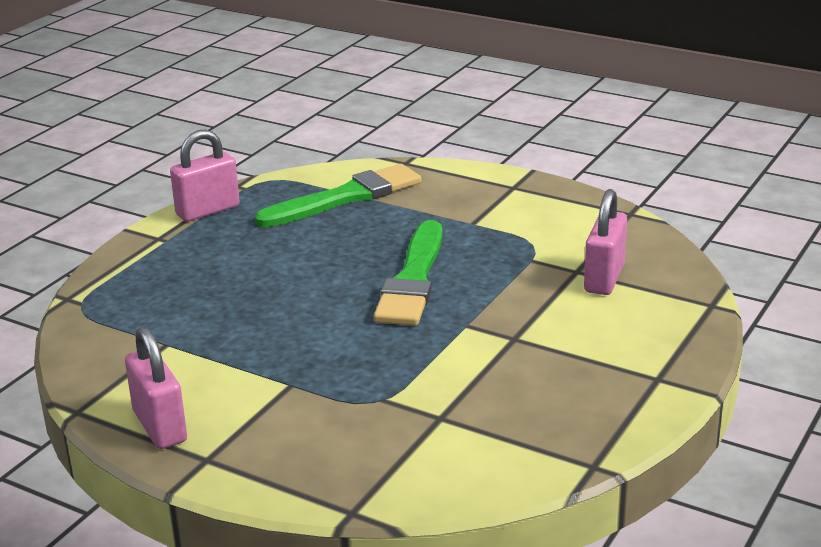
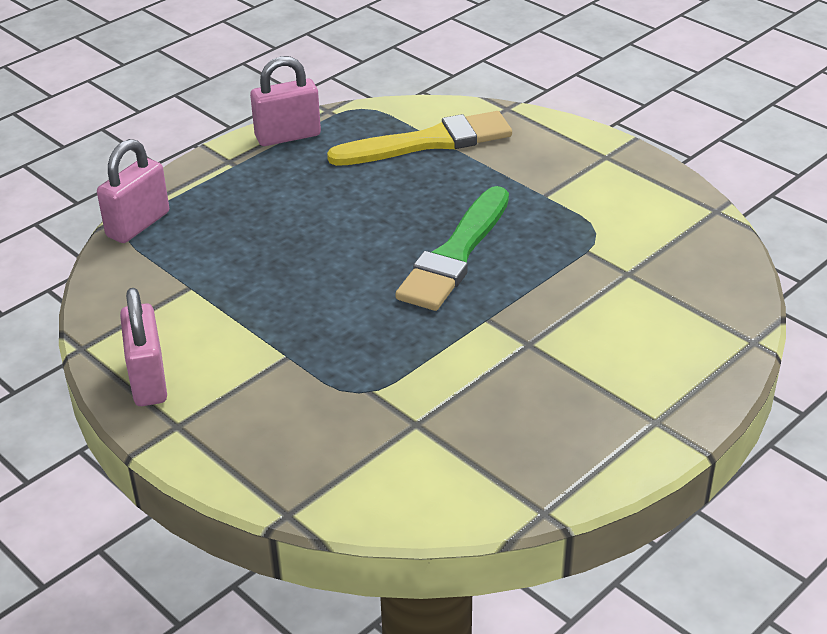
camera: 15 degrees right, 10 degrees up
green brush [255,164,421,227] -> yellow brush [327,111,512,166]
pink padlock [584,189,627,295] -> pink padlock moved to [97,139,169,243]

